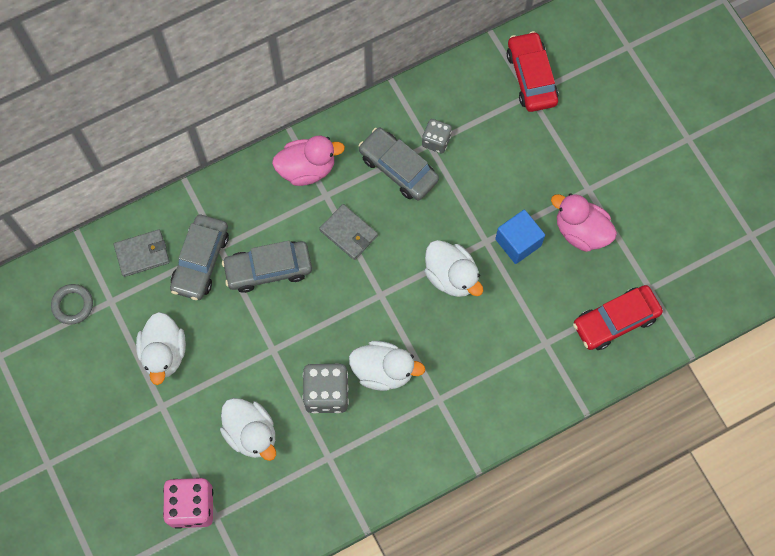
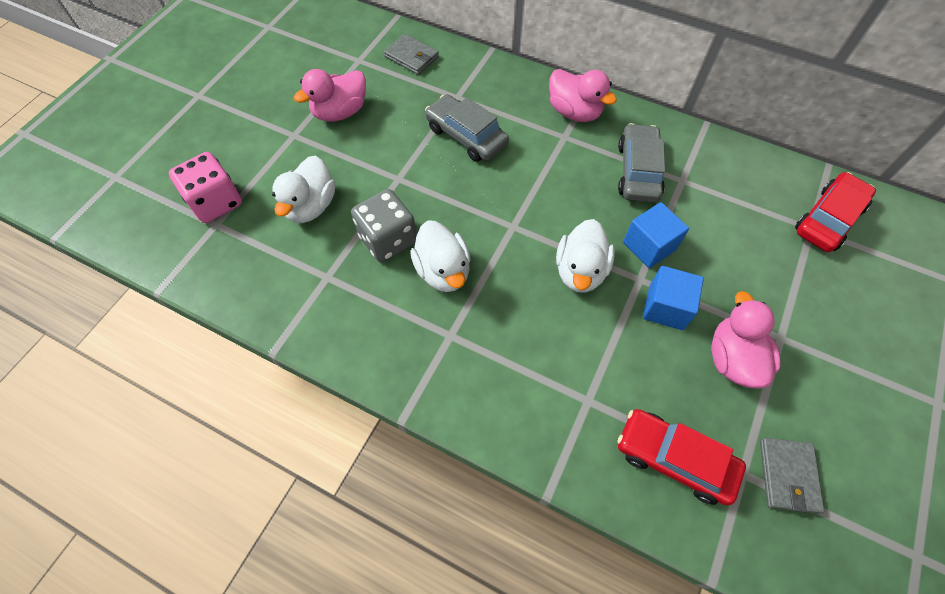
camera: 55 degrees right, 10 degrees down
grey ring [51,284,93,325] -> none
white duck [136,312,186,385] -> pink duck [294,69,366,122]
grey car [170,215,229,300] -> none
grey wallet [319,204,378,260] -> grey wallet moved to [760,438,825,514]
grey dice [422,119,452,153] -> none
none -> blue cube [623,202,689,268]

